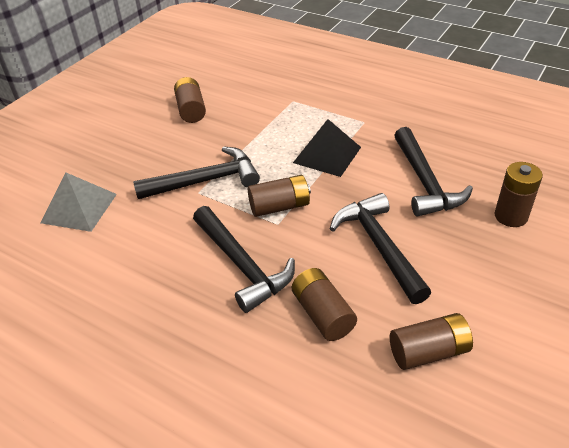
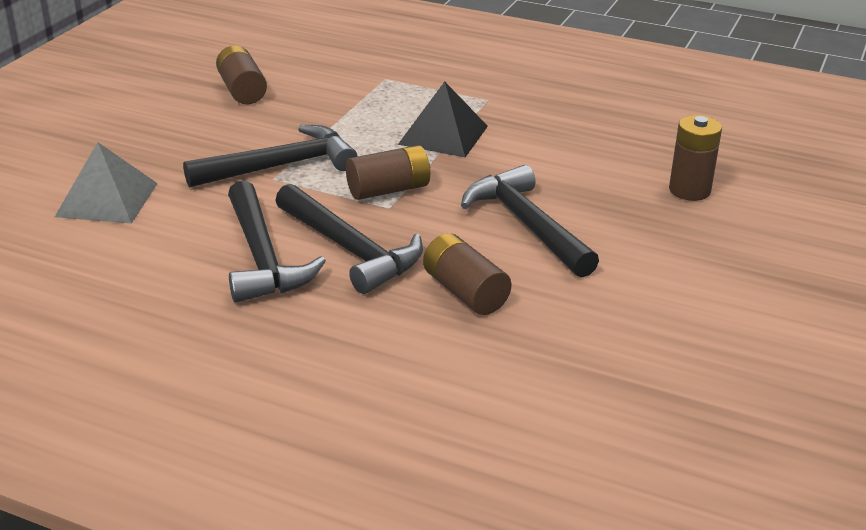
camera: 10 degrees left, 10 degrees down
brown battery [390,313,473,370] -> none
black hammer [394,127,473,217] -> black hammer moved to [228,181,326,302]

